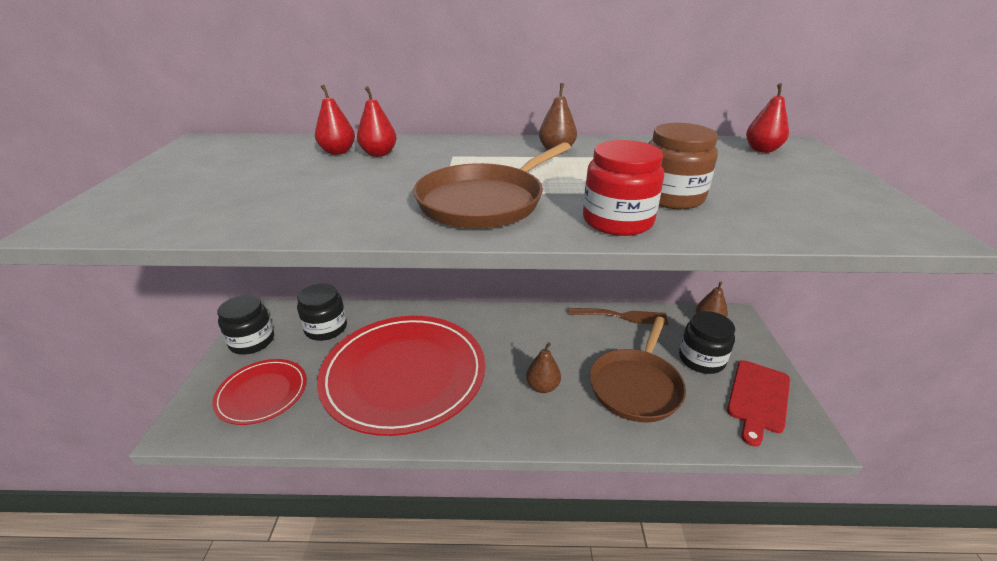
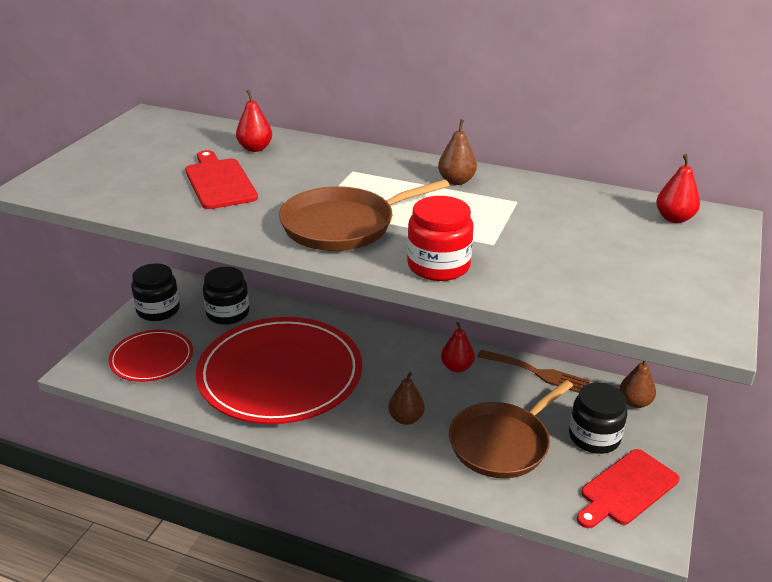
camera: 20 degrees right, 0 degrees up
red pear [357,86,397,157] -> red pear moved to [441,322,475,372]
brown jar [648,123,718,209] -> none
none -> red cutting board [185,150,258,209]

